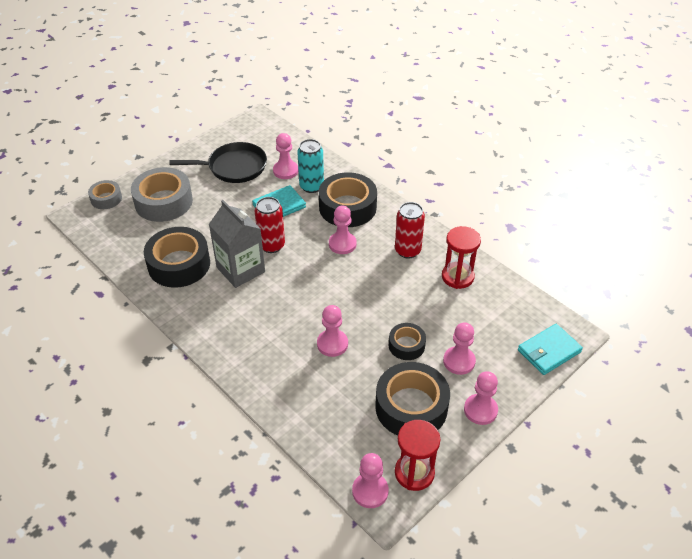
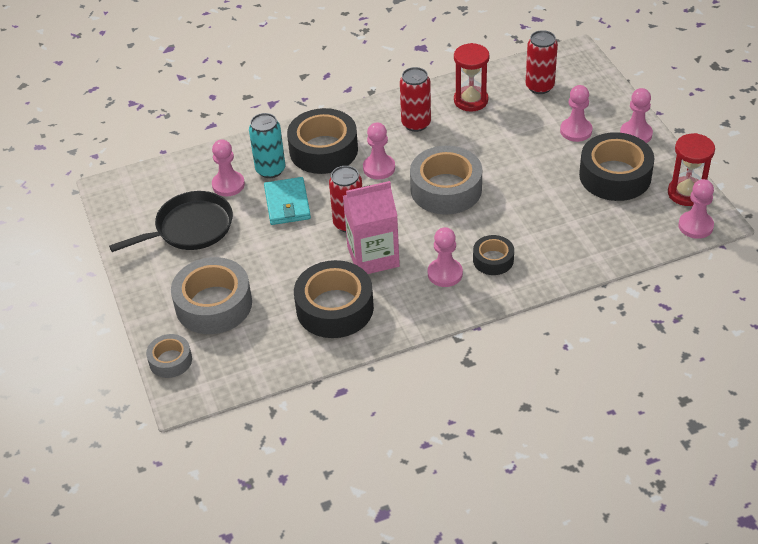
camera: 65 degrees left, 0 degrees up
black pan [170,142,267,183] -> black pan turned 45 degrees clockwise [109,191,233,252]
grey carton [209,200,265,288] -> pink carton [343,181,400,274]
pink pawn [317,305,348,357] -> pink pawn moved to [428,227,463,287]
black tape [389,323,426,360] -> black tape moved to [473,235,514,275]
turquoise wallet [518,324,583,375] -> none
none -> grey tape [410,146,482,215]
none -> red can [526,30,558,94]

